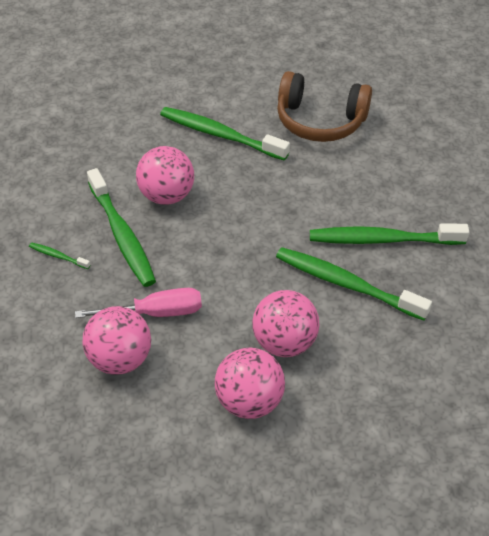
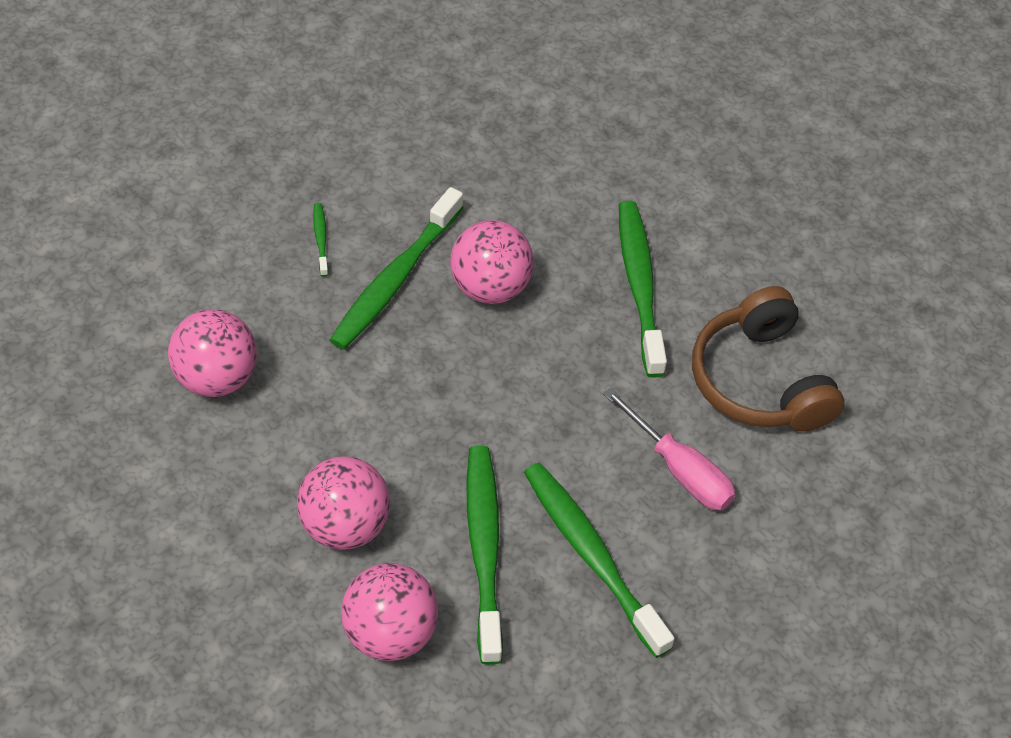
camera: 55 degrees right, 5 degrees up
pink screwdriver [75,288,202,318] -> pink screwdriver moved to [603,388,735,510]
pink ball [215,348,285,419] -> pink ball moved to [341,563,438,661]

